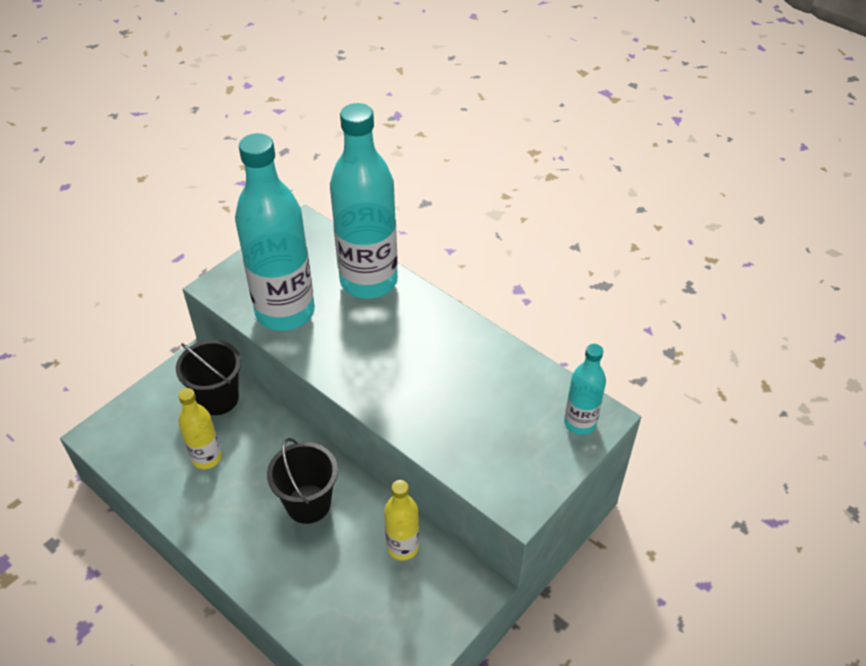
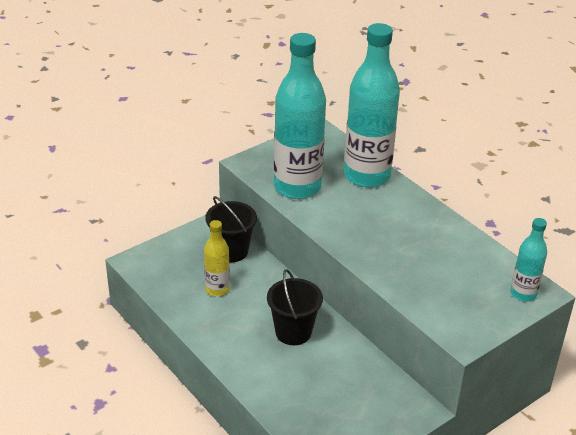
camera: 10 degrees right, 10 degrees down
yellow bottle [384,480,419,561] -> none

